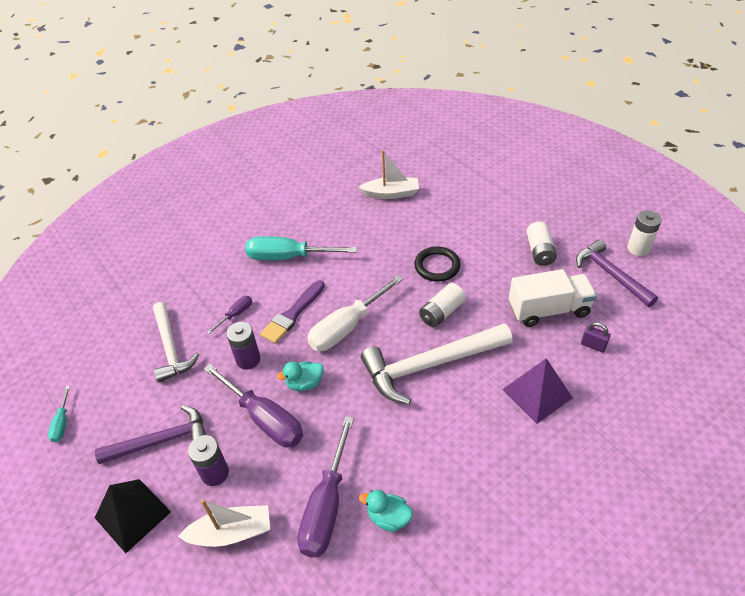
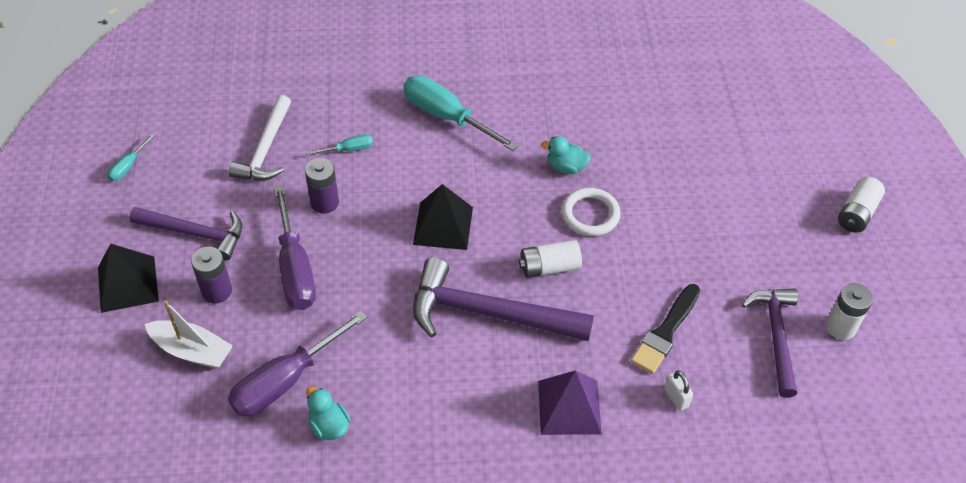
camera: 30 degrees right, 5 degrees up
purple screwdriver [207,296,252,334] -> turquoise screwdriver [307,134,373,155]
purple brush [260,280,325,344] -> none
turquoise duck [276,361,324,391] -> turquoise duck moved to [541,136,591,174]
white screwdriver [307,275,403,351] -> black pyramid [413,184,473,250]
white boat [359,150,419,199] -> none
white hammer [361,323,512,405] -> purple hammer [413,257,594,341]
black ring [414,247,460,282] -> white ring [562,188,621,236]
white truck [509,269,597,327] -> black brush [631,284,700,374]
white battery [526,222,557,266] -> white battery moved to [838,177,885,233]
purple padlock [581,322,611,353] -> white padlock [664,370,693,411]

